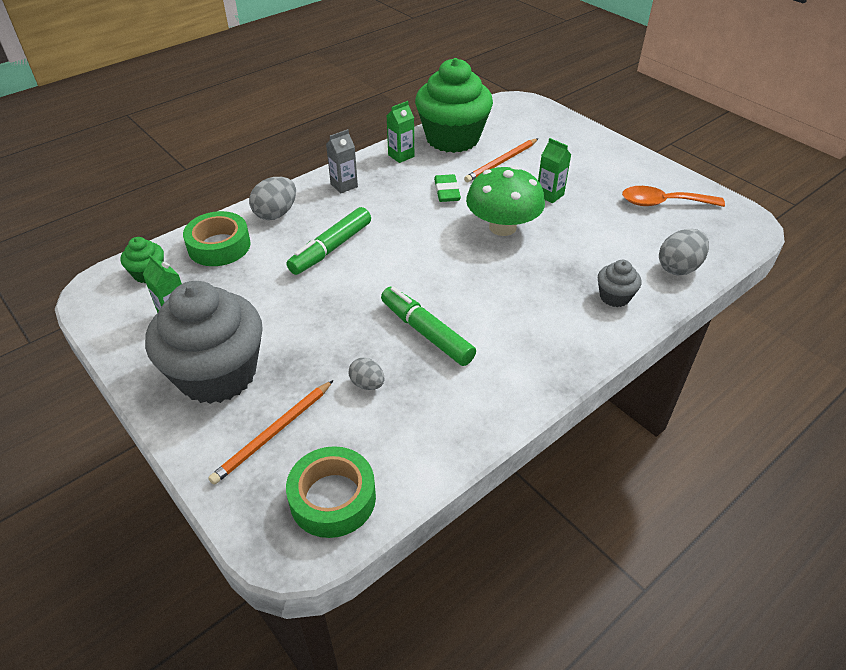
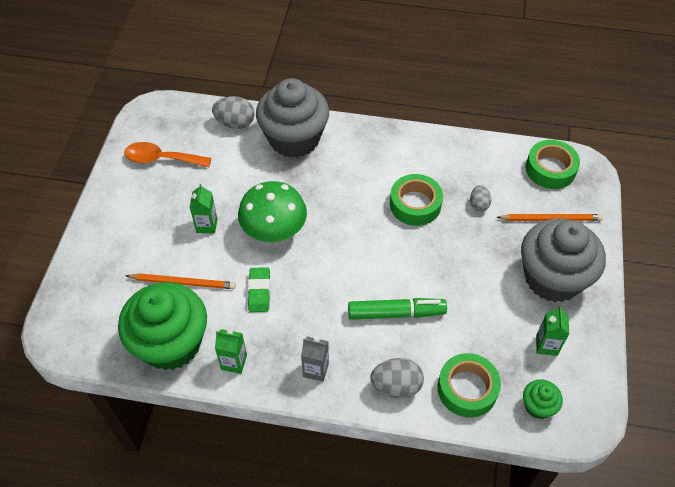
camera: 130 degrees left, 10 degrees up
green marker [381,287,476,366] -> green tape [390,174,443,226]
green eraser [434,174,461,202] -> green eraser turned 45 degrees counterclockwise [248,267,270,312]
grey cupcake [598,260,642,307] -> grey cupcake [256,78,329,158], size x2.29
orange spoon [622,186,725,207] -> orange spoon turned 135 degrees clockwise [124,142,211,167]

